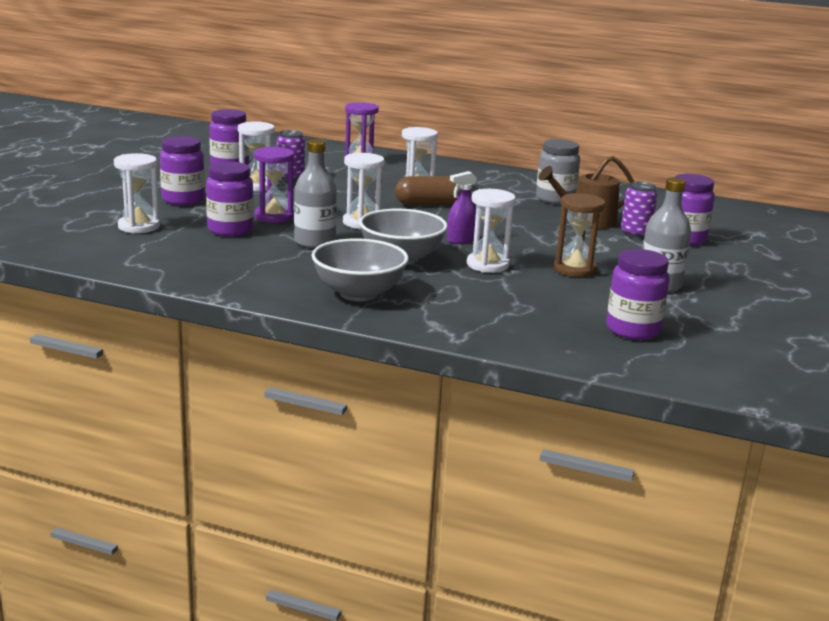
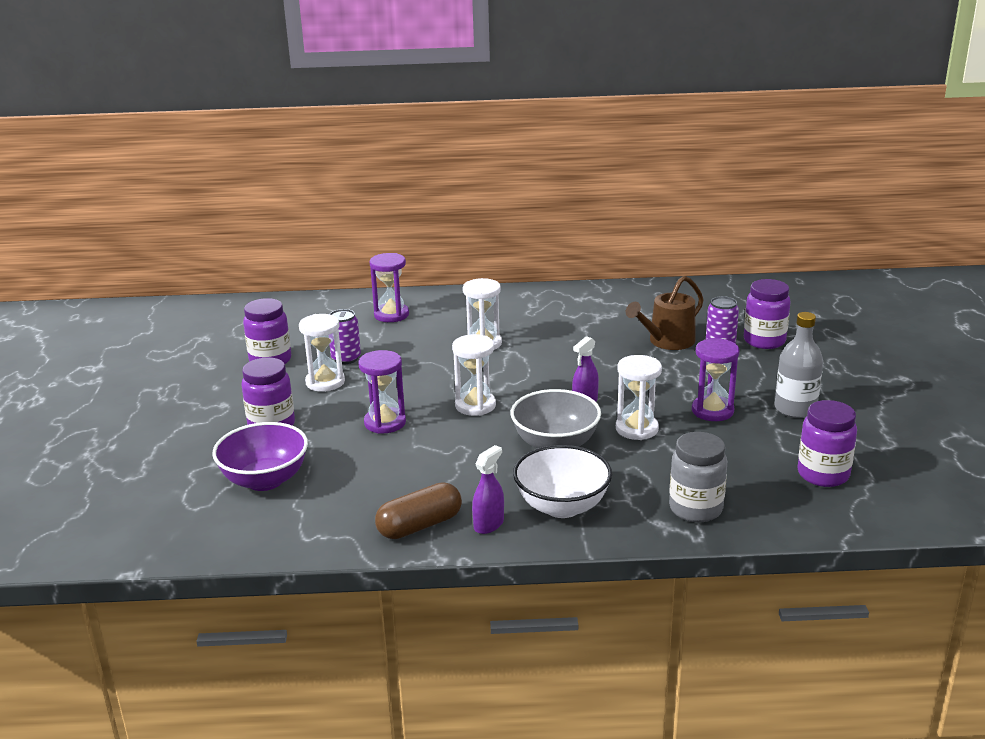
camera: 20 degrees left, 5 degrees up
white hourglass [114,153,160,233] -> purple bowl [212,422,308,491]
purple jar [206,162,254,237] -> none
grey bottle [294,139,337,249] -> none
grey bowl [312,238,409,301] -> white bowl [513,445,612,518]
brown capsule [395,176,460,205] -> brown capsule moved to [375,482,462,539]
grey jar [536,139,580,204] -> grey jar moved to [669,432,727,522]
brown hourglass [554,193,605,277] -> purple hourglass [692,338,740,421]
none -> purple spray bottle [472,445,504,534]

